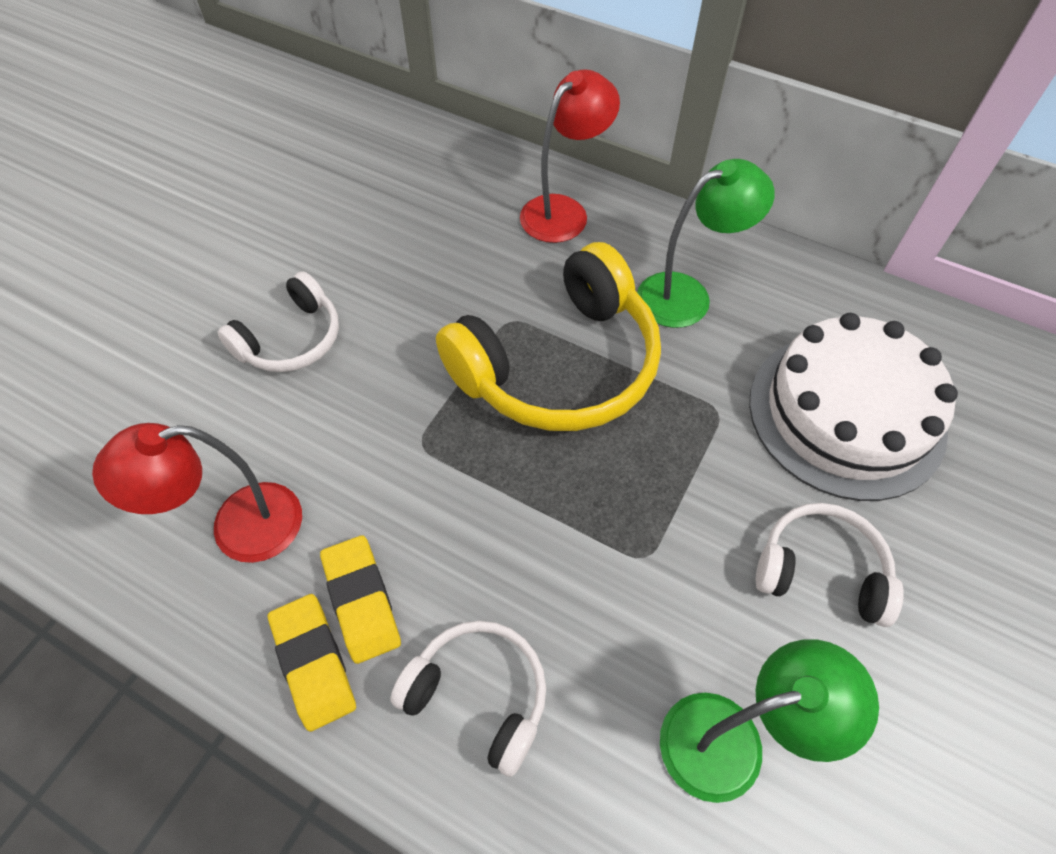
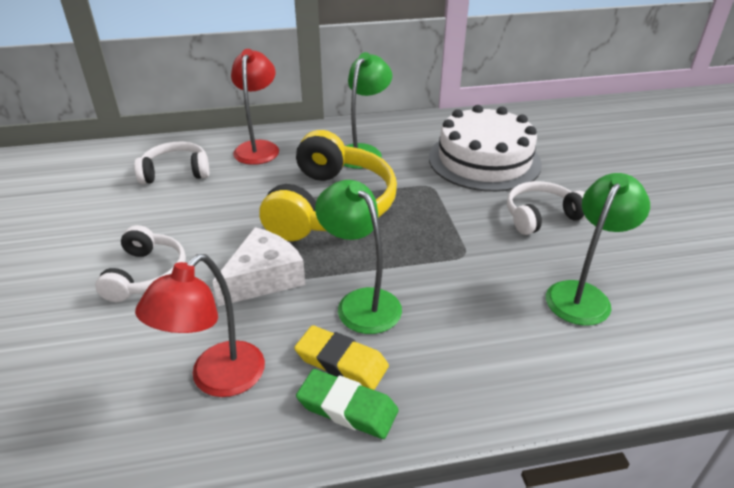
camera: 40 degrees left, 20 degrees down
yellow eraser [268,594,356,732] -> green eraser [296,369,399,439]
white headphones [390,621,546,777] -> white headphones moved to [134,142,209,184]
none -> white cheese [212,227,305,306]
none -> green lamp [315,180,402,334]

